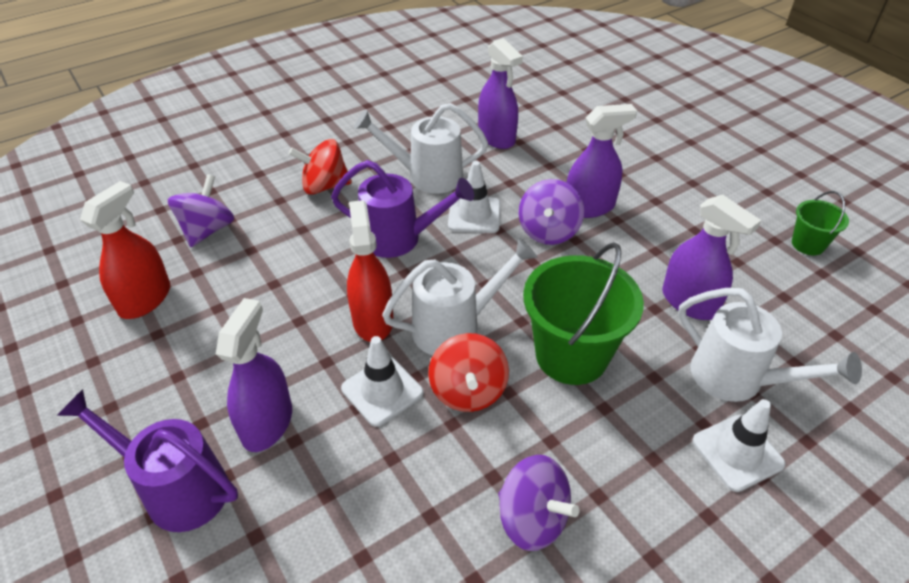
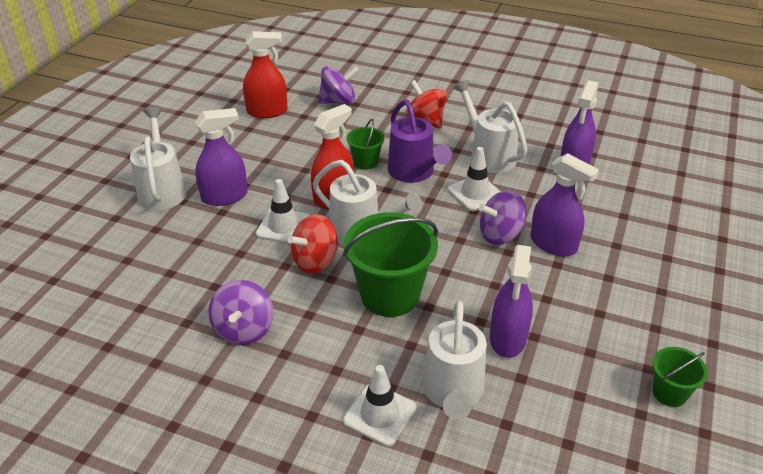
camera: 55 degrees right, 5 degrees down
purple watering can [57,389,238,532] -> white watering can [130,107,187,210]
none -> green bucket [347,119,385,170]

